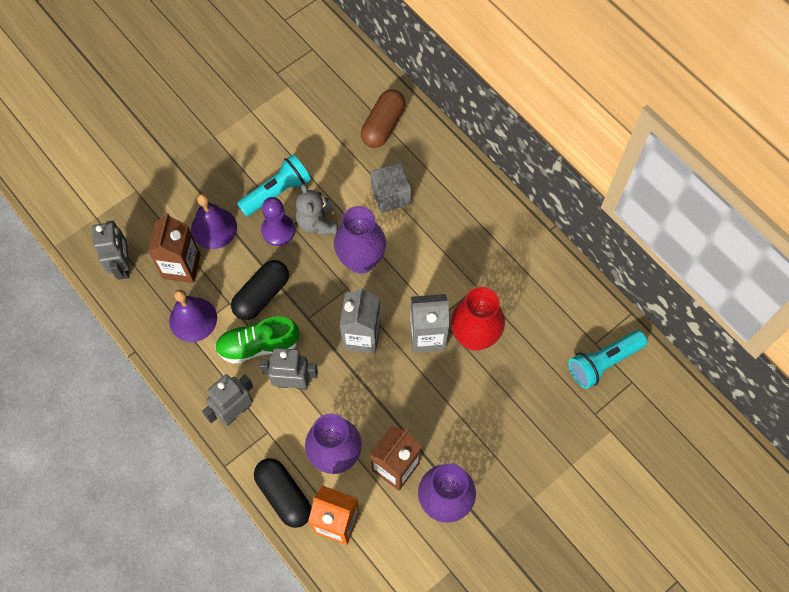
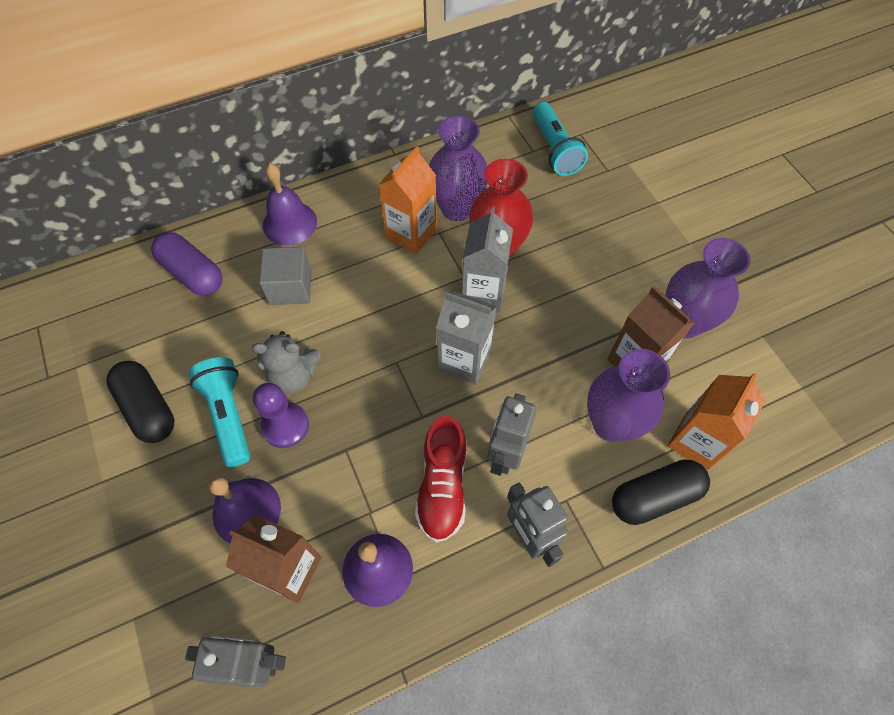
camera: 75 degrees left, 5 degrees down
green shoe [215,316,299,364] -> red shoe [415,416,466,542]
black capsule [231,260,289,320] -> black capsule moved to [106,361,174,443]
purple vase [334,206,386,274] -> purple vase moved to [429,116,487,221]
brown capsule [361,89,405,148] -> purple capsule [151,232,222,296]
none -> purple bell [263,164,317,246]
none -> orange carton [378,146,437,254]

